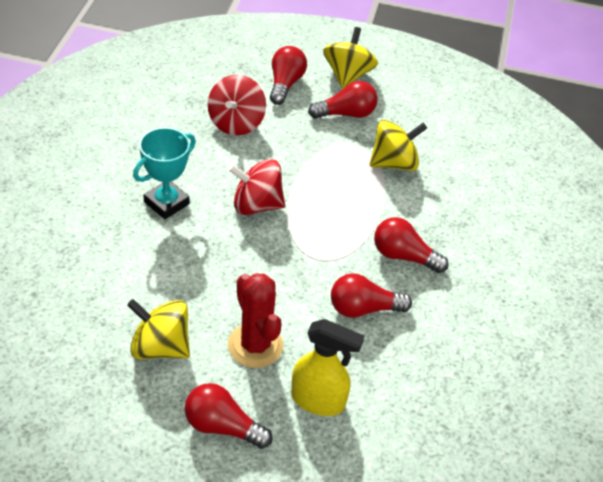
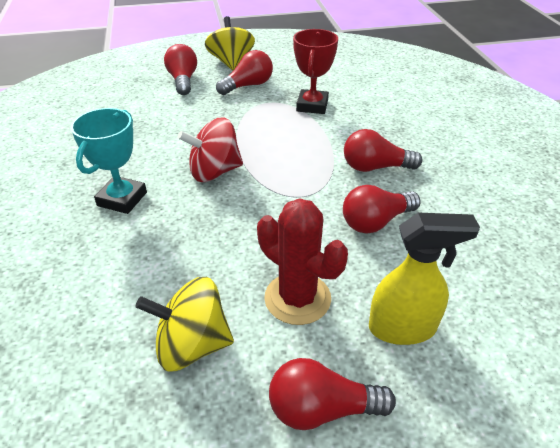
camera: 20 degrees left, 5 degrees down
red spinning top [208,75,266,136] -> none
yellow spinning top [370,120,427,171] -> red trophy [293,29,338,114]

